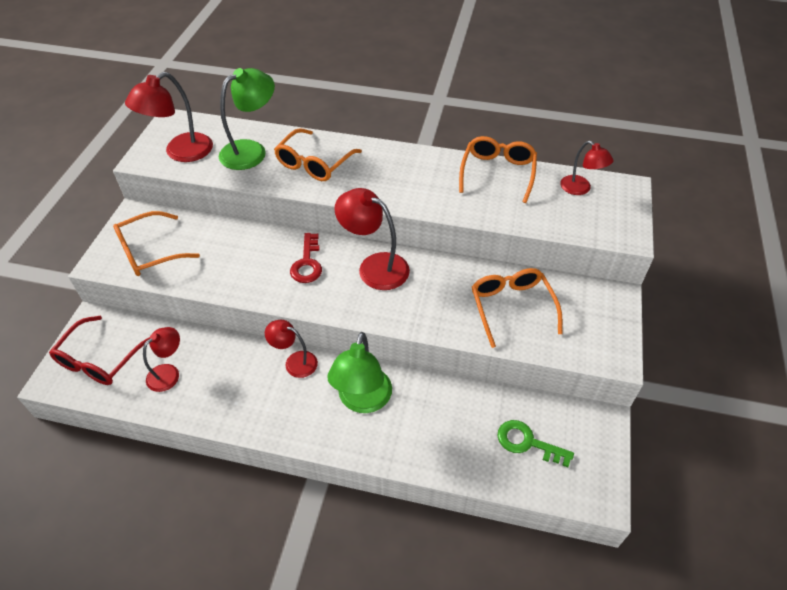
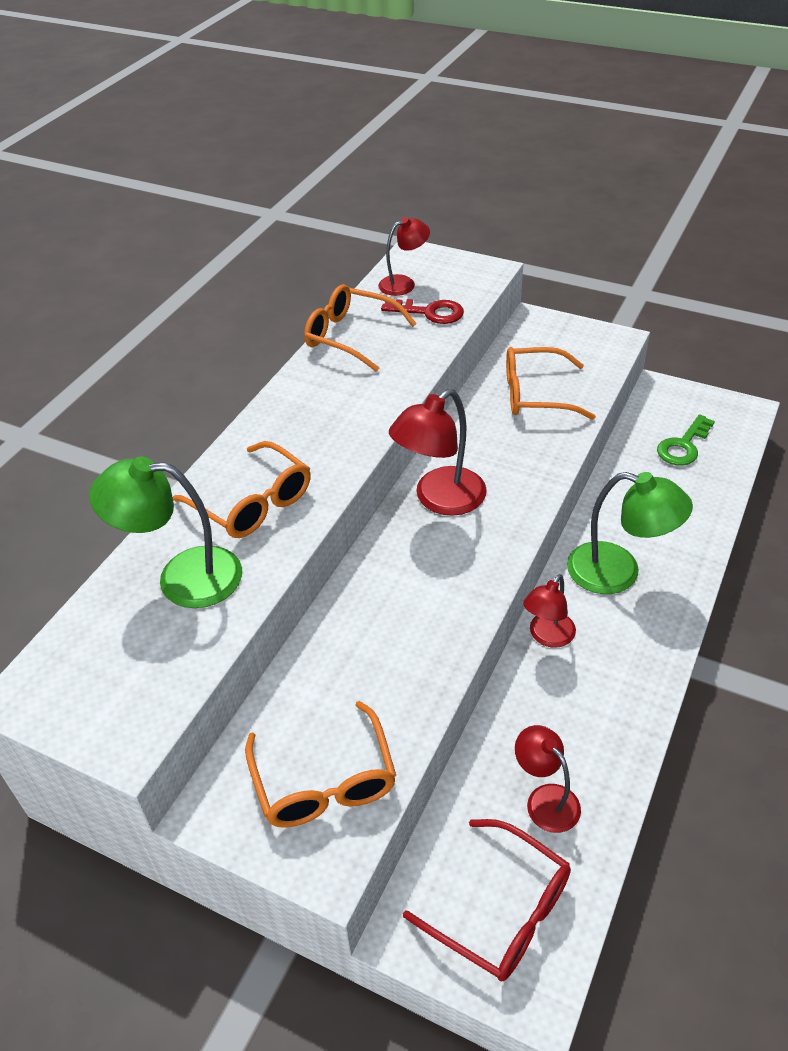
camera: 75 degrees left, 5 degrees down
red lamp [125,72,213,162] -> none
green lamp [219,68,275,170] -> green lamp turned 60 degrees counterclockwise [89,456,242,608]
red key [290,233,322,283] -> red key moved to [381,299,464,324]

